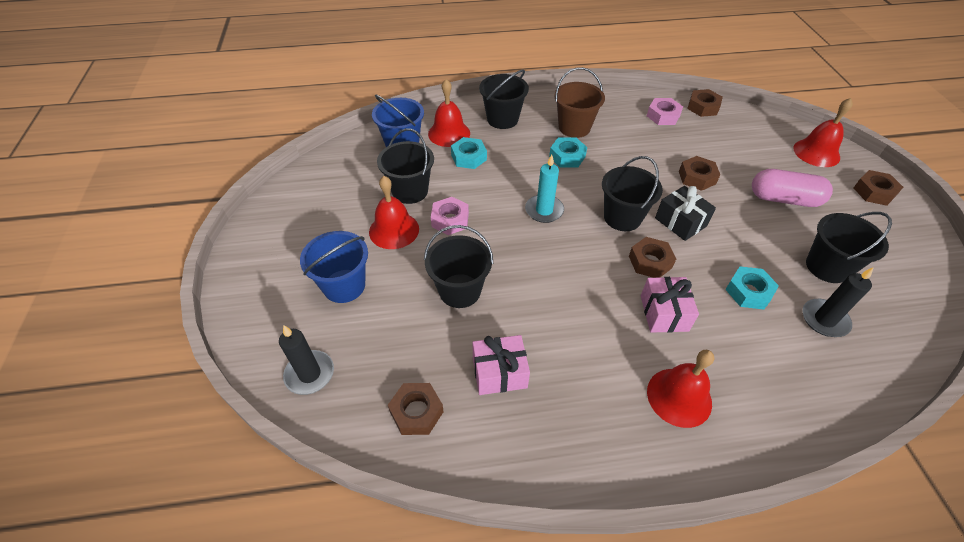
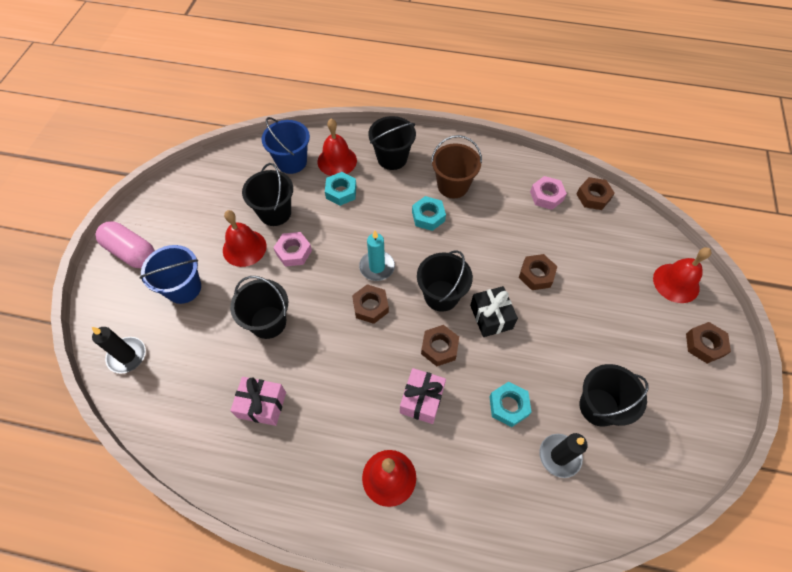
camera: 20 degrees right, 10 degrees up
brown nut [388,383,444,435] -> brown nut moved to [352,284,389,324]
pink capsule [752,169,833,207] -> pink capsule moved to [95,221,155,268]

